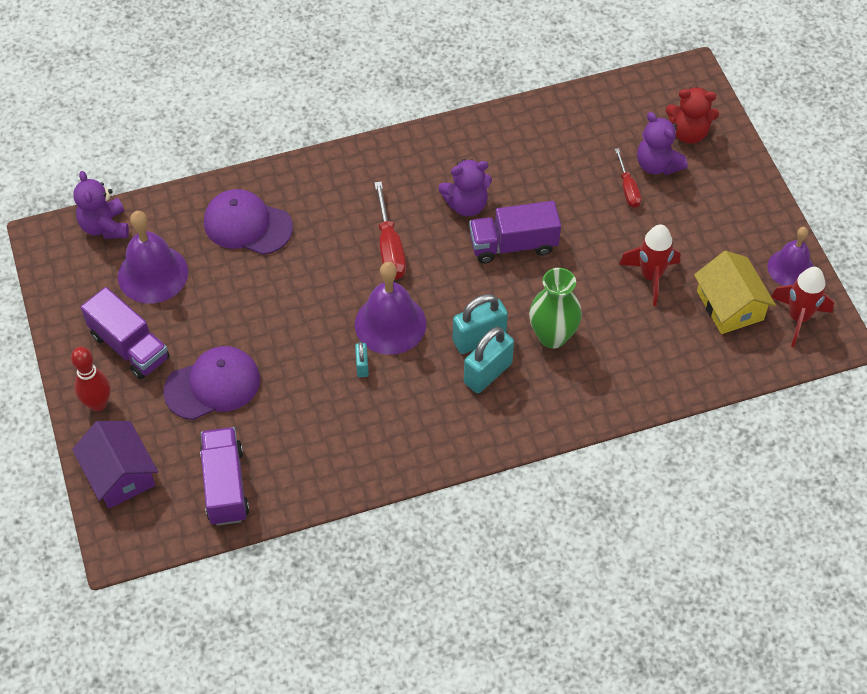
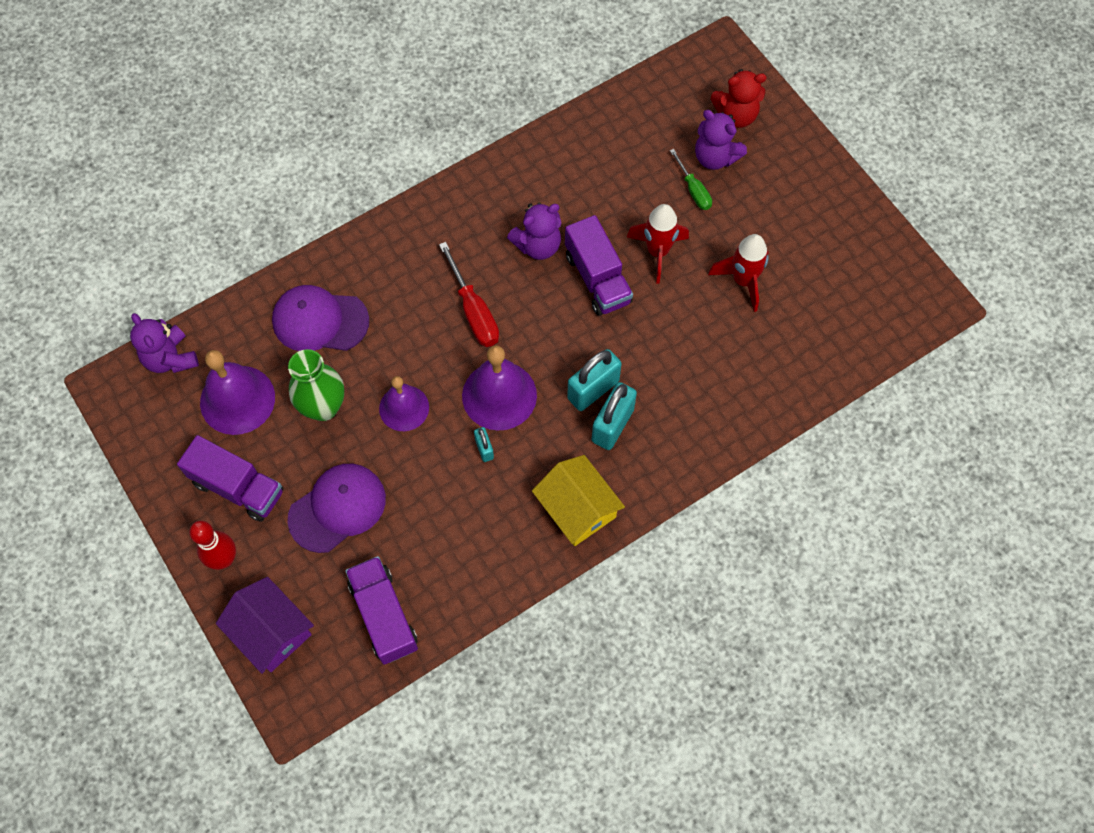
camera: 15 degrees left, 10 degrees up
purple truck [469,201,561,263] -> purple truck turned 90 degrees counterclockwise [565,215,633,316]
green vase [529,268,582,349] -> green vase moved to [288,349,344,421]
red screwdriver [615,148,641,208] -> green screwdriver [670,149,712,210]
yellow house [694,251,776,334] -> yellow house moved to [532,455,625,546]
purple bell [767,227,814,286] -> purple bell moved to [379,376,429,431]
red rocket [771,267,834,347] -> red rocket moved to [627,204,689,283]

